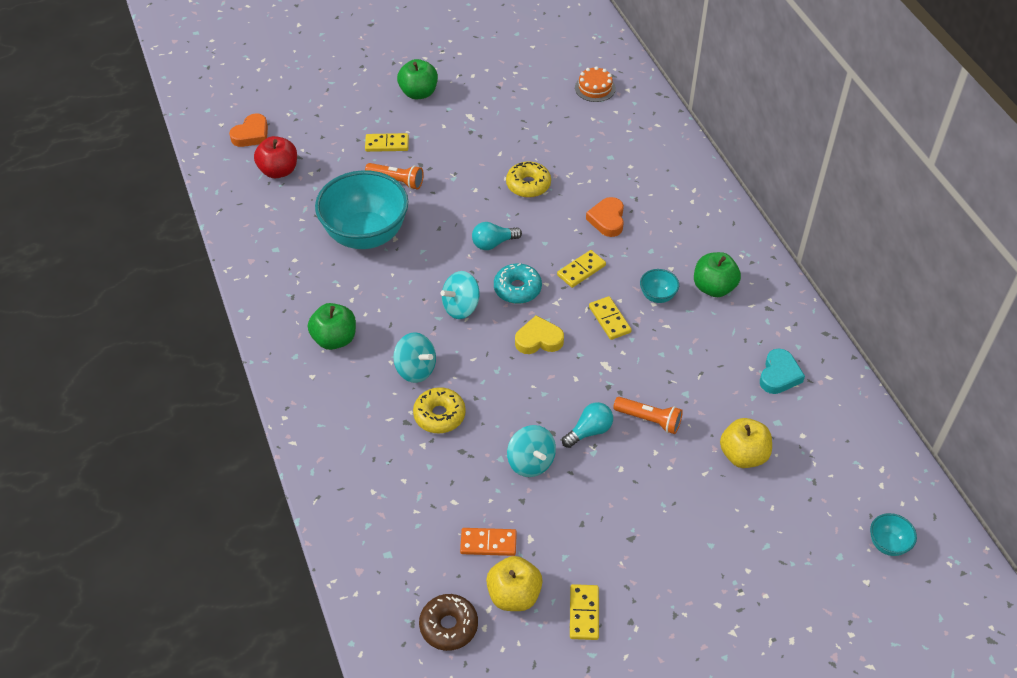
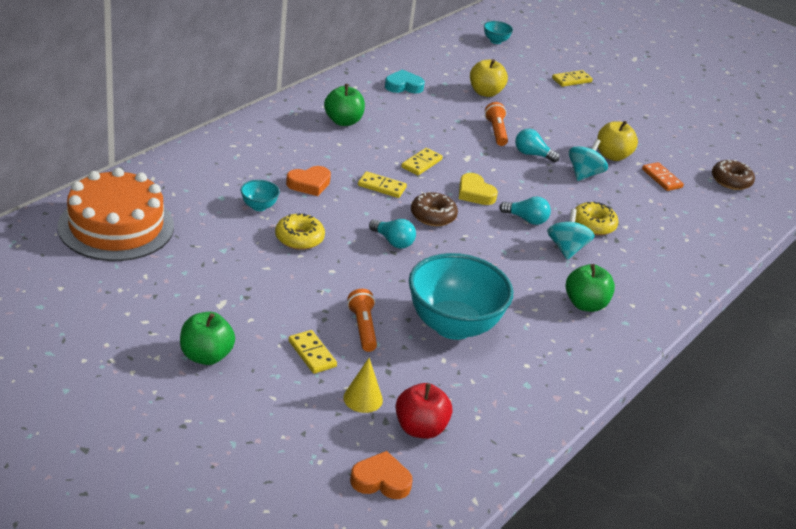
camera: 125 degrees left, 15 degrees down
turquoise spinning top [441,271,480,319] -> none
yellow apple [486,556,543,611] -> yellow apple moved to [597,121,638,161]
turquoise donut [494,263,542,304] -> brown donut [411,192,458,226]
yellow domino [570,584,599,640] -> yellow domino moved to [552,70,593,87]
orange cake [575,66,616,102] -> orange cake [57,168,174,261], size x2.31
turquoise bowl [640,269,679,303] -> turquoise bowl moved to [240,180,280,211]
none -> yellow cone [343,358,383,413]
none -> turquoise light bulb [499,196,551,225]

